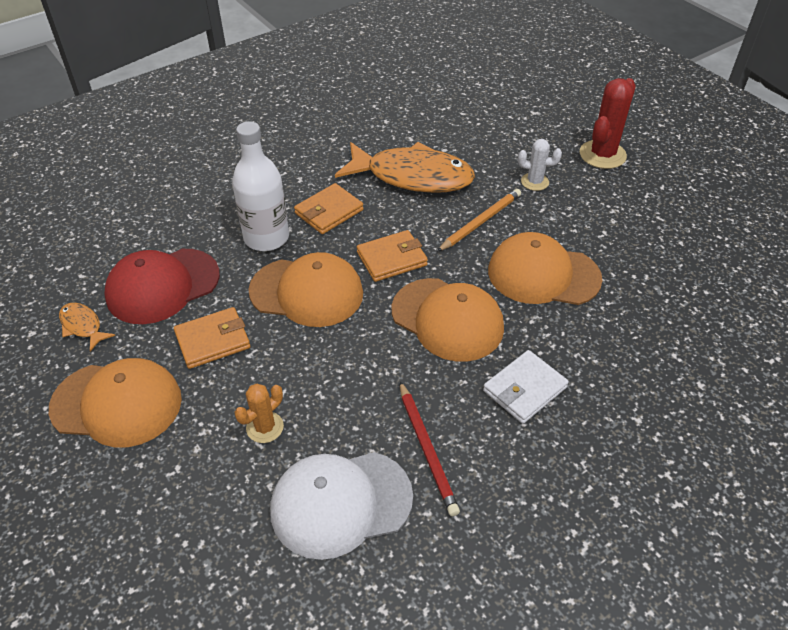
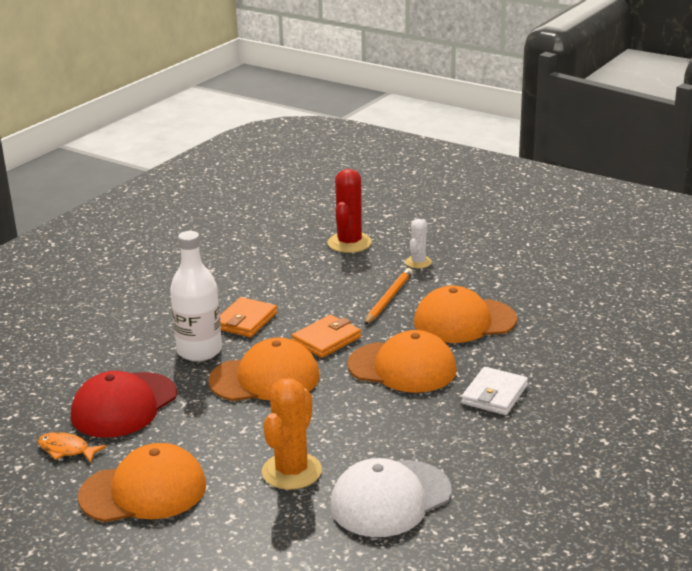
camera: 20 degrees left, 20 degrees down
orange wallet [174,307,250,369] -> none
orange cactus [235,384,284,443] -> orange cactus [262,378,322,490], size x1.72
orange fish [335,142,475,193] -> none
red pencil [400,381,460,516] -> none
white cactus [518,139,562,191] -> white cactus turned 60 degrees counterclockwise [405,219,432,268]
red cactus [580,78,636,169] -> red cactus moved to [327,169,372,253]

